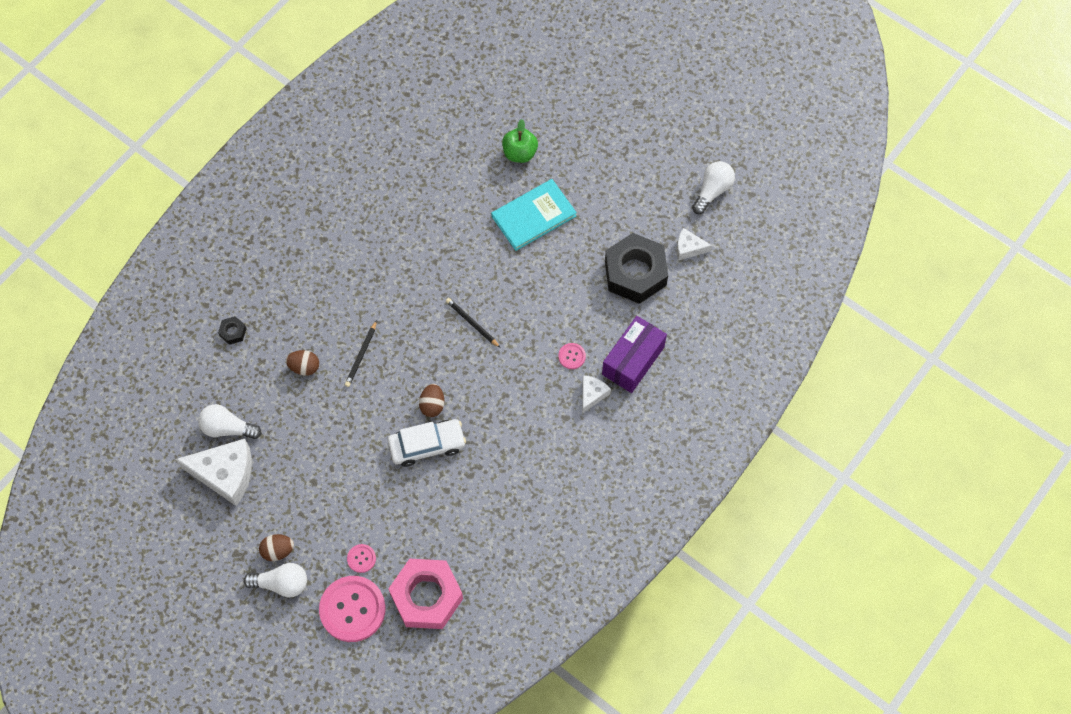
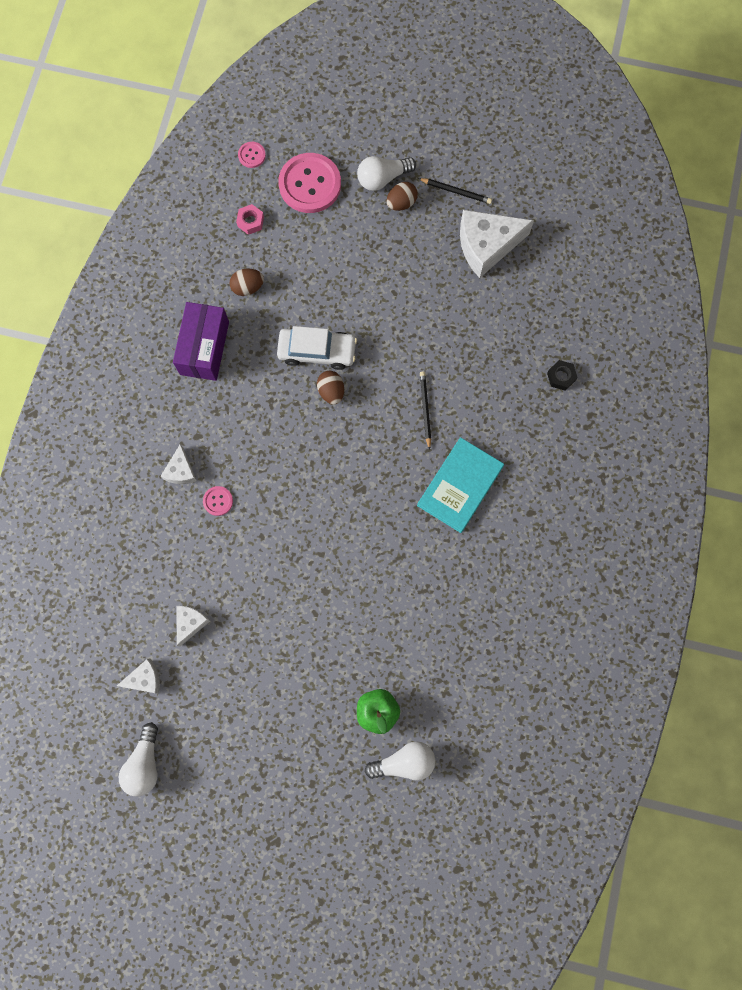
camera: 155 degrees right, 10 degrees up
white light bulb [198,404,262,439] -> white light bulb moved to [365,741,435,780]
brown egg [286,350,319,376] -> brown egg moved to [229,268,264,296]
pink button [347,544,376,573] -> pink button moved to [238,142,266,168]
white car [388,419,466,467] -> white car turned 135 degrees counterclockwise [277,326,357,370]
pink nut [388,559,463,629] -> pink nut [236,204,264,235], size x0.40
black pencil [446,298,501,348] -> black pencil moved to [418,178,492,204]
turquoise book [491,179,577,251] -> turquoise book moved to [417,437,504,533]
purple box [602,316,667,393] -> purple box moved to [173,302,229,381]
black nut [605,233,668,304] -> white cheese [176,606,210,647]

